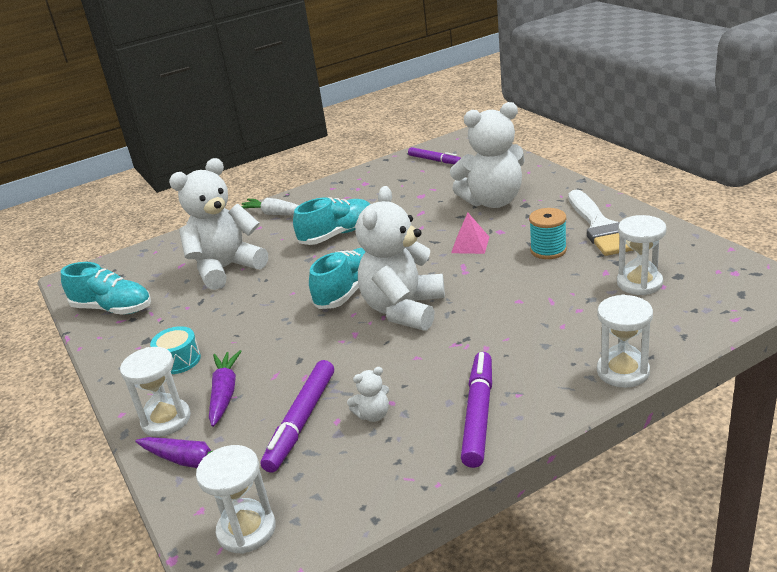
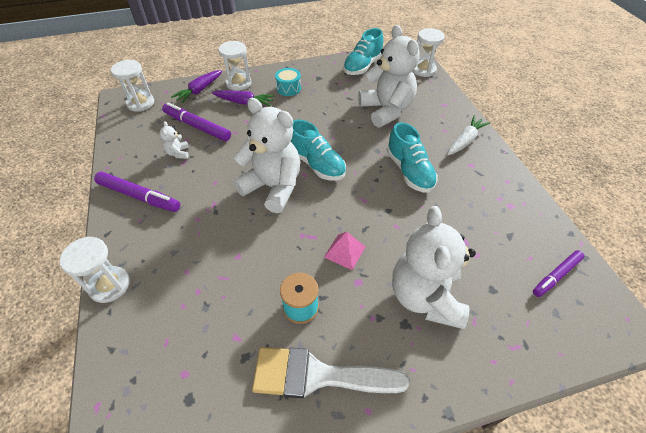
camera: 100 degrees right, 20 degrees up
white hourglass [617,215,666,295] -> white hourglass moved to [412,28,445,77]

